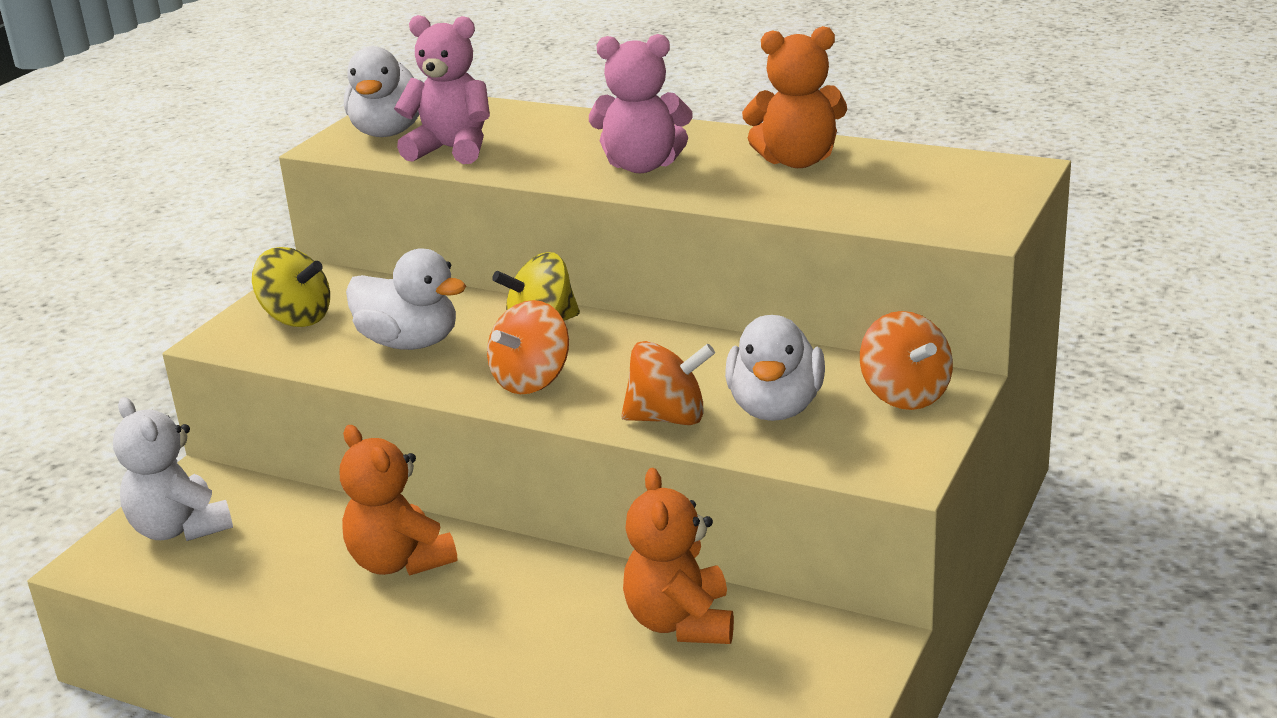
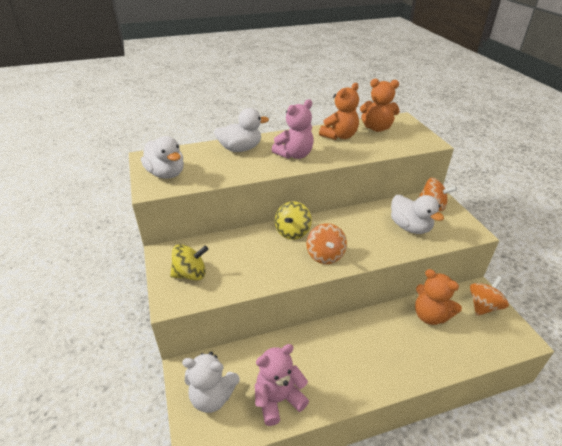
camera: 45 degrees left, 10 degrees up
orange teddy bear [340,425,458,576] -> orange teddy bear moved to [360,79,400,132]
white duck [346,248,466,350] -> white duck moved to [214,108,269,152]
pink teddy bear [394,15,490,164] -> pink teddy bear moved to [255,344,309,426]
orange spinning top [621,341,715,425] -> orange spinning top moved to [470,276,509,316]

